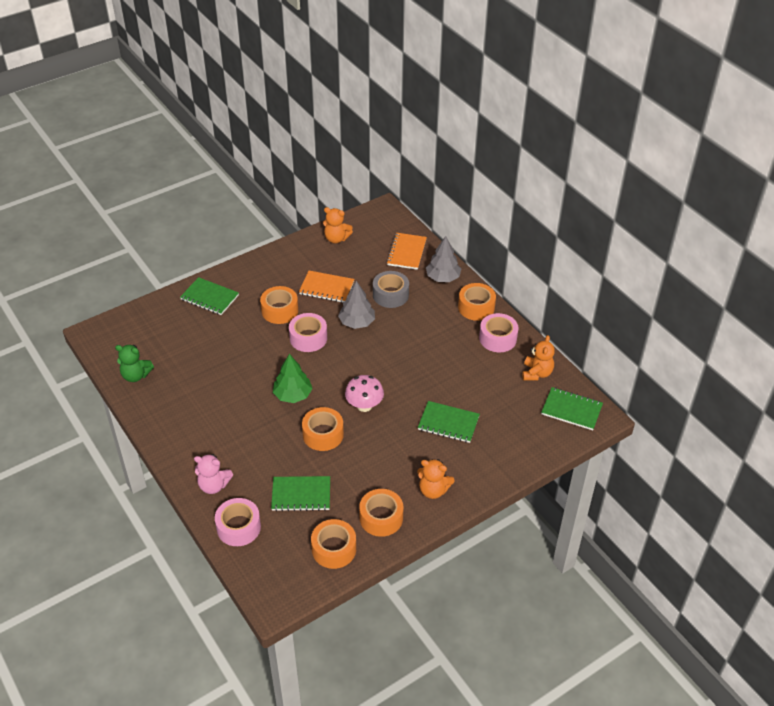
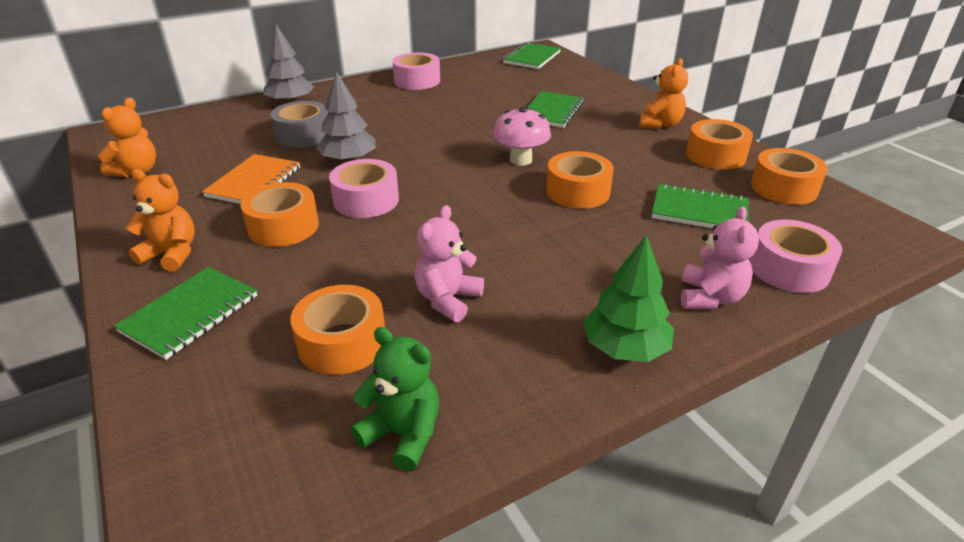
camera: 85 degrees left, 10 degrees down
green teddy bear [115,345,154,382] -> green teddy bear turned 75 degrees counterclockwise [351,327,439,472]
green notebook [271,476,330,511] -> green notebook turned 75 degrees counterclockwise [652,183,748,228]
green tree [273,354,313,403] -> green tree moved to [583,235,674,362]
orange notebook [387,233,427,270] -> none
orange tape [458,283,496,321] -> orange tape moved to [291,285,385,375]
orange teddy bear [522,335,555,381] -> orange teddy bear moved to [126,169,195,272]
none -> pink teddy bear [415,205,484,322]

